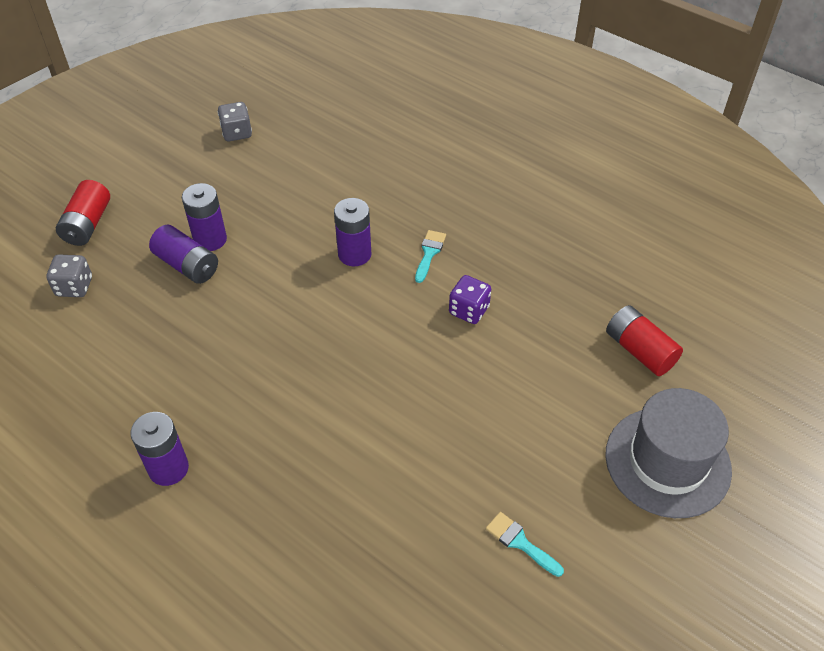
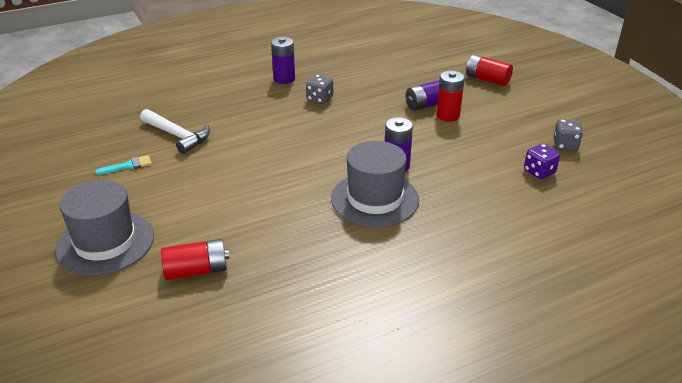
camera: 115 degrees right, 15 degrees down
grey dice [46,255,92,297] -> grey dice moved to [306,75,333,104]
purple battery [182,183,227,251] -> red battery [436,71,465,122]
turquoise brush [415,230,446,283] -> grey hat [331,141,419,227]
purple dice [449,275,491,324] -> purple dice moved to [524,144,560,179]
none -> white hammer [140,109,210,154]

